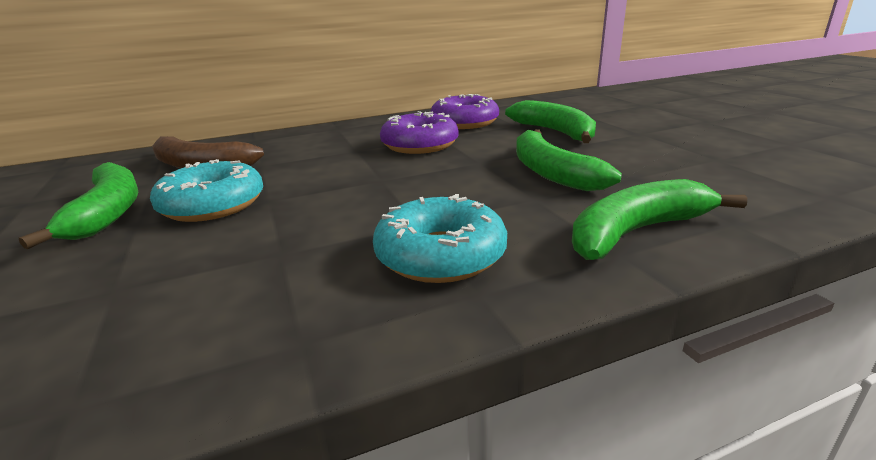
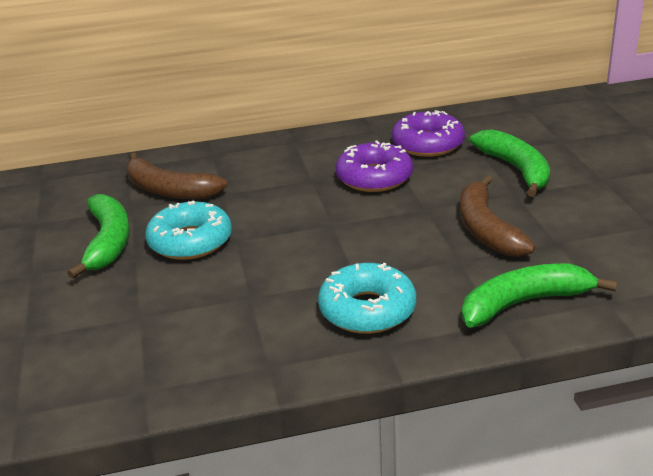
camera: 10 degrees right, 5 degrees up
green banana [516,129,622,191] -> brown banana [460,175,535,257]

